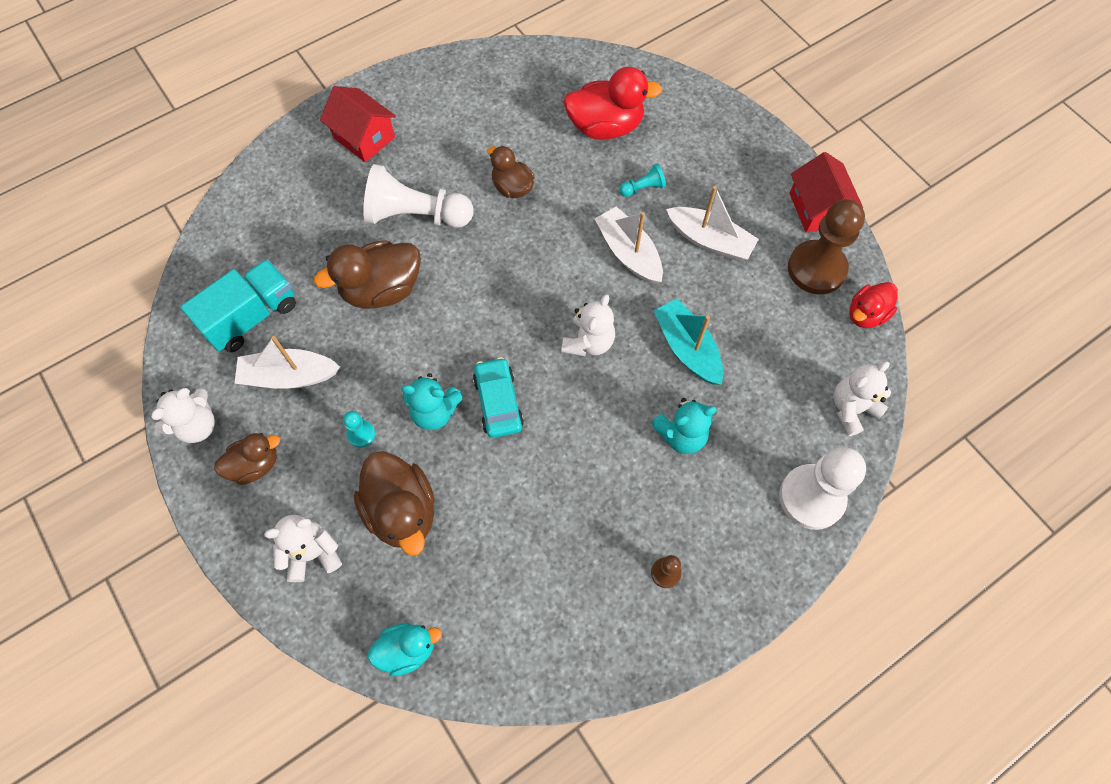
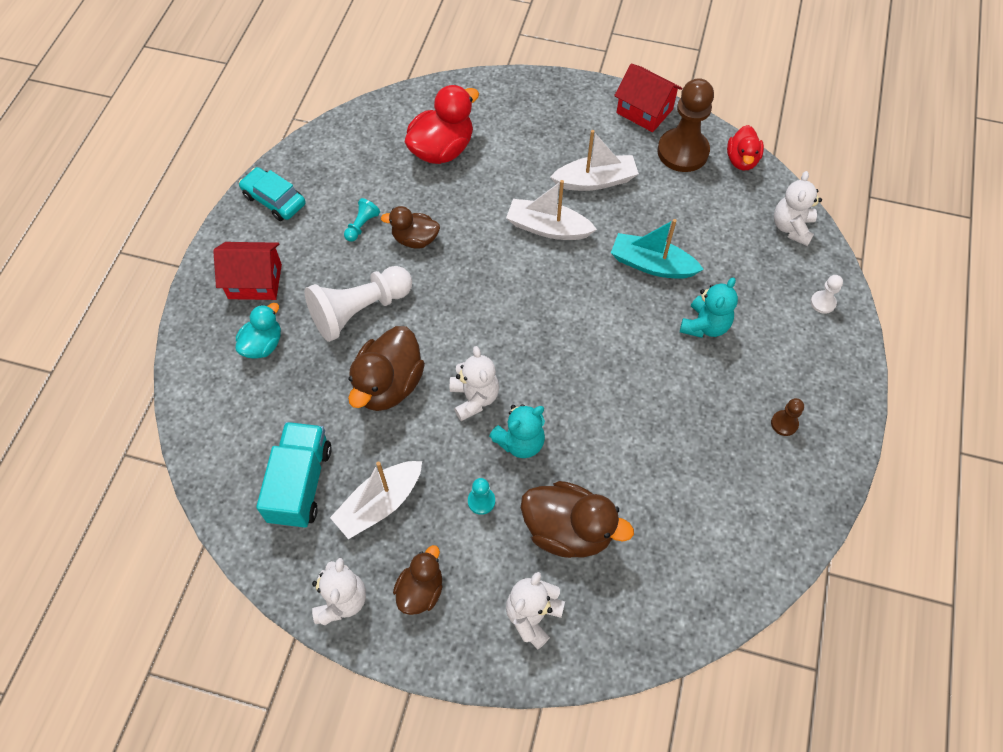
camera: 40 degrees left, 5 degrees down
turquoise duck [368,623,442,676] -> turquoise duck moved to [236,303,281,359]
turquoise car [473,357,524,438] -> turquoise car moved to [239,167,306,221]
white teddy bear [561,294,615,356] -> white teddy bear moved to [450,346,499,421]
turquoise pawn [619,163,666,197] -> turquoise pawn moved to [344,198,380,242]
white pawn [779,447,866,530] -> white pawn [810,275,843,314], size x0.44

